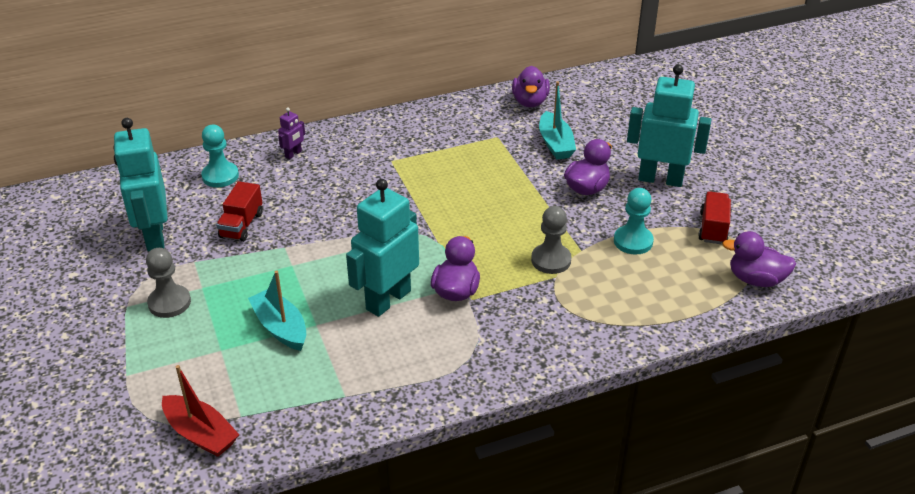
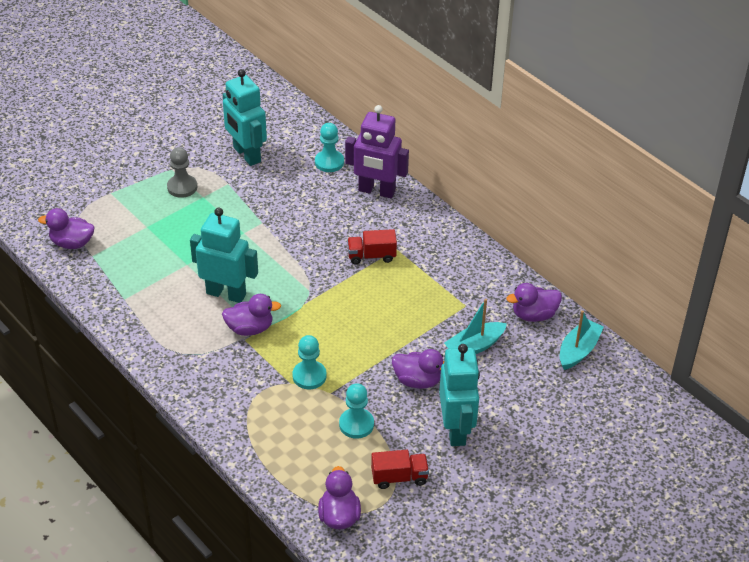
camera: 70 degrees right, 5 degrees up
turquoise robot [113,118,168,251] -> turquoise robot turned 90 degrees counterclockwise [223,69,267,166]
red boat [162,365,240,457] -> purple duck [38,208,94,249]
red truck [216,181,263,242] -> red truck moved to [347,229,397,264]
turquoise boat [248,271,306,351] -> turquoise boat moved to [560,310,604,370]
purple robot [278,107,305,159] -> purple robot [345,105,409,198], size x2.32
grey pawn [531,206,572,274] -> turquoise pawn [292,335,327,389]

